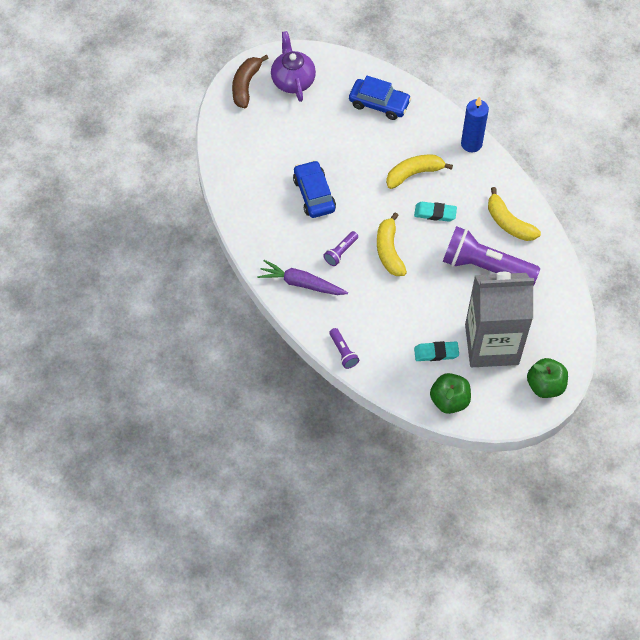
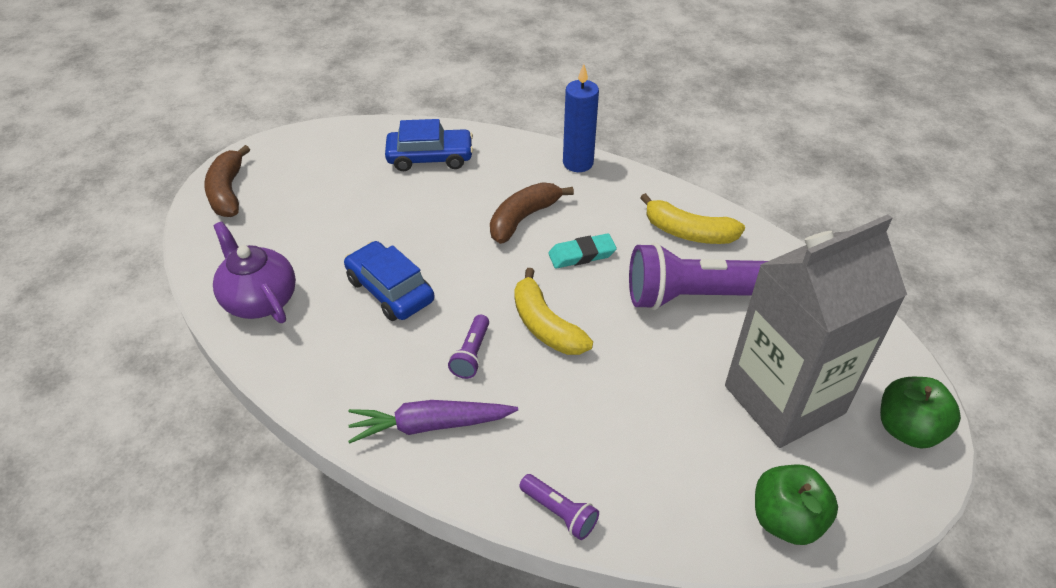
camera: 25 degrees left, 15 degrees down
purple teapot [271,31,316,102] -> purple teapot moved to [213,221,296,323]
yellow banana [386,155,453,189] -> brown banana [490,182,574,244]
turquoise eraser [414,341,459,361] -> none

